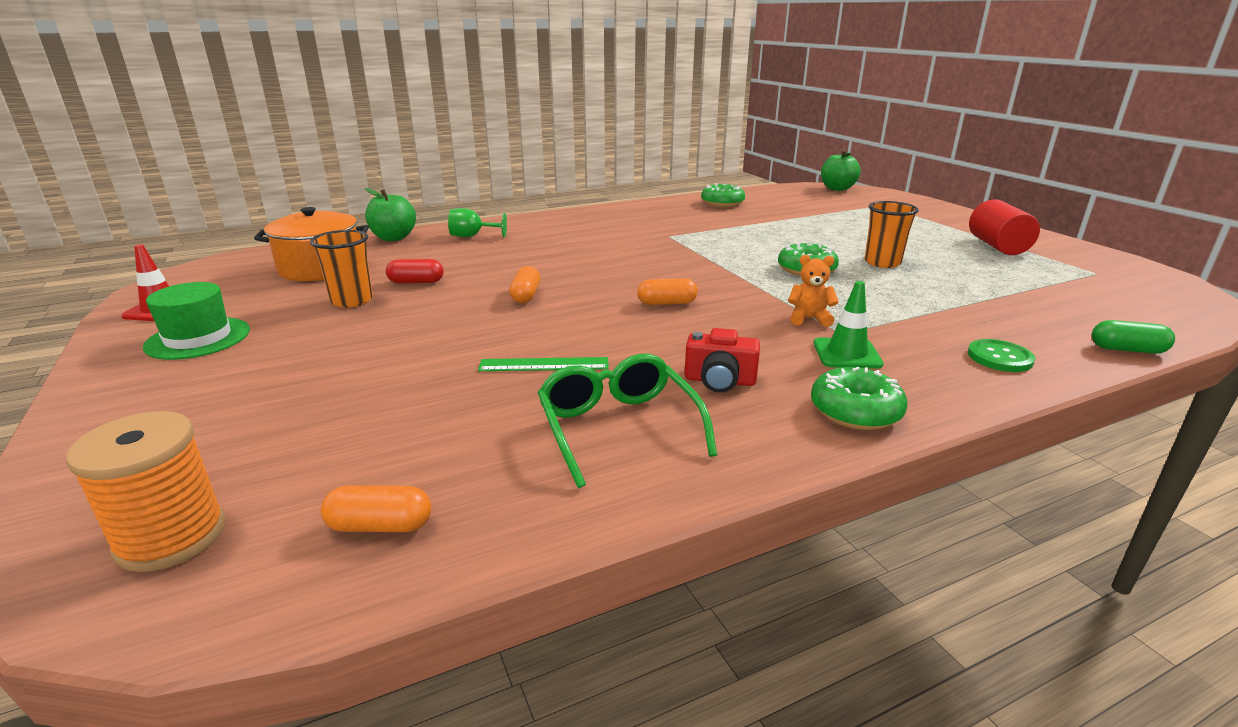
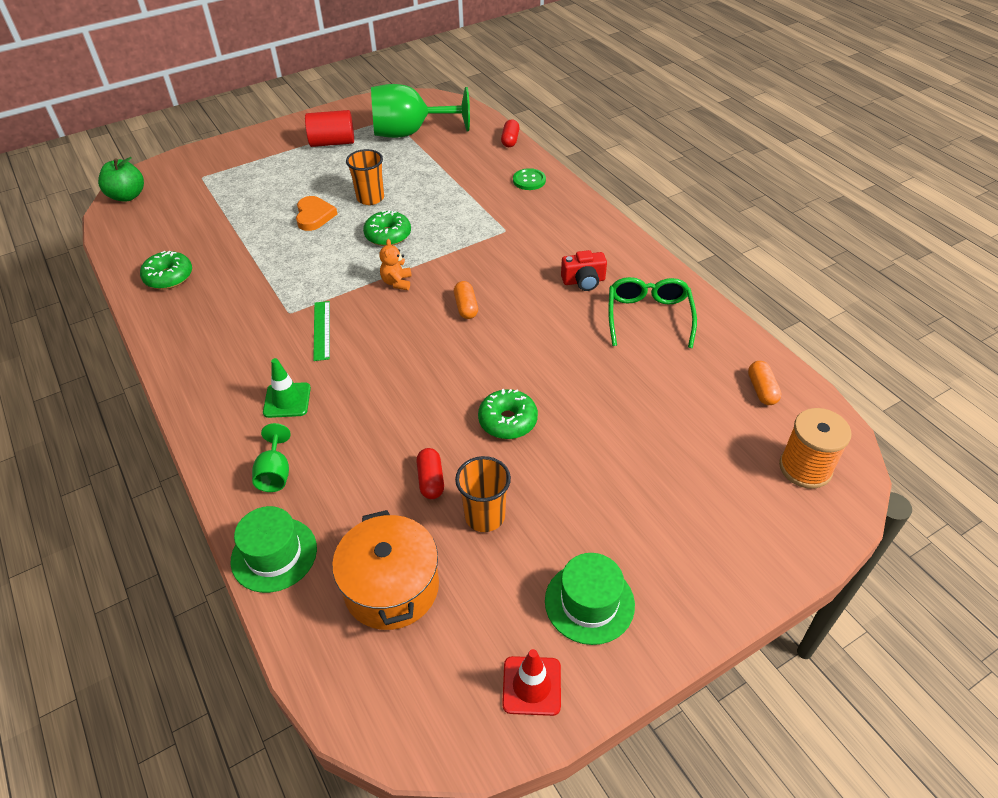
camera: 95 degrees left, 20 degrees up
green apple [365,188,416,241] -> green hat [231,506,317,593]
green ruler [478,357,609,371] -> green ruler moved to [313,301,330,361]
orange capsule [510,266,540,303] -> none
green glasses [537,354,717,488] -> green glasses turned 120 degrees clockwise [608,277,697,348]
red camera [685,328,760,393] -> red camera turned 75 degrees clockwise [561,250,607,291]
orange teddy bear [788,255,839,327] -> orange teddy bear moved to [380,239,412,290]
green donut [811,367,907,430] -> green donut moved to [478,389,538,439]
green traffic cone [813,281,884,369] -> green traffic cone moved to [263,358,311,418]
green capsule [1092,320,1175,354] -> red capsule [501,119,520,147]
none -> orange heart [296,196,337,231]
none -> green goblet [371,84,470,138]

